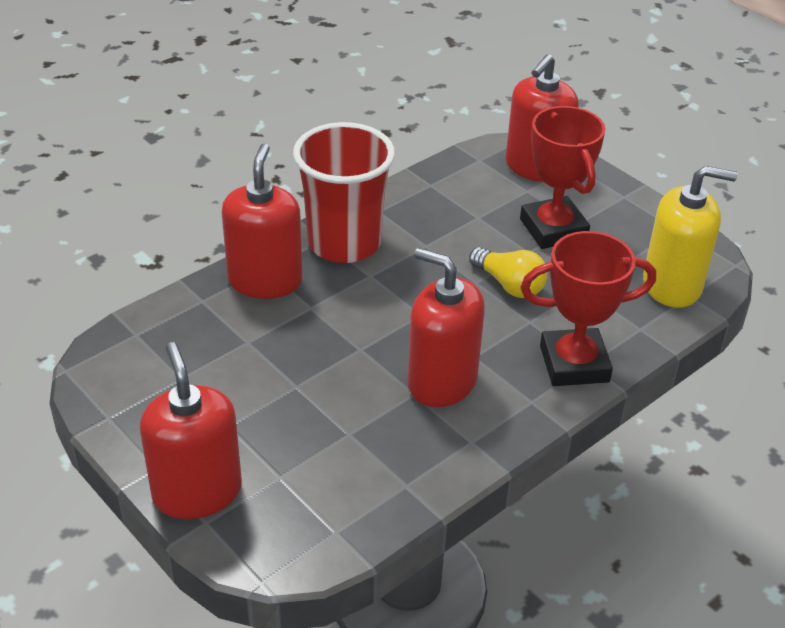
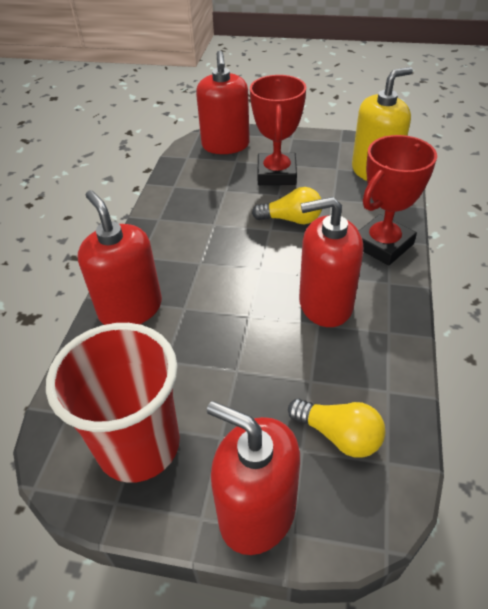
camera: 35 degrees left, 5 degrees up
red cup [293,122,395,263] -> red cup moved to [46,323,180,483]
red trophy [520,106,606,249] -> red trophy turned 60 degrees clockwise [250,75,306,185]
none -> yellow light bulb [288,398,385,458]

